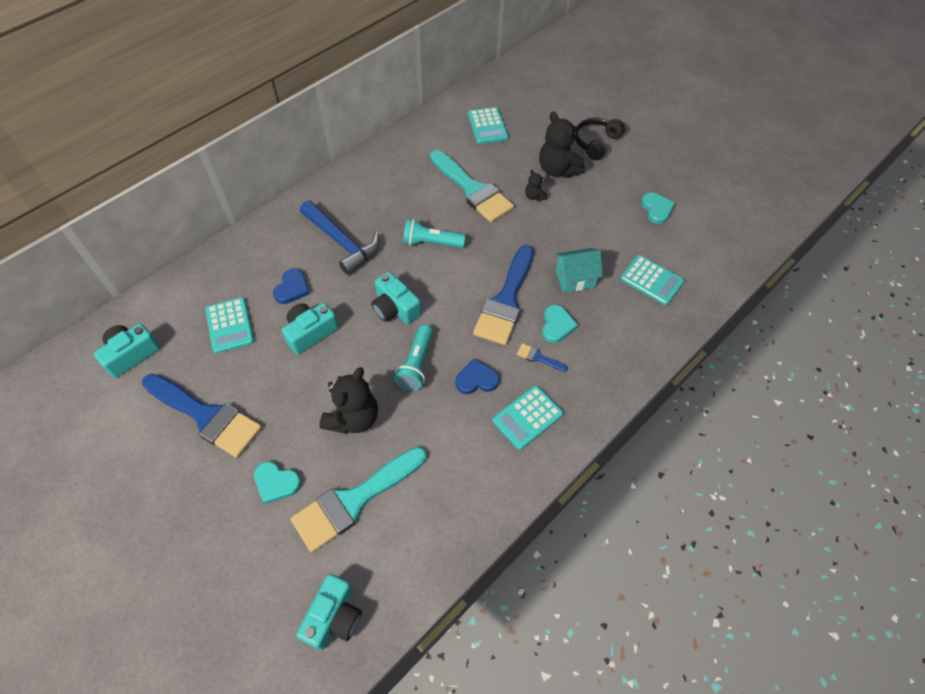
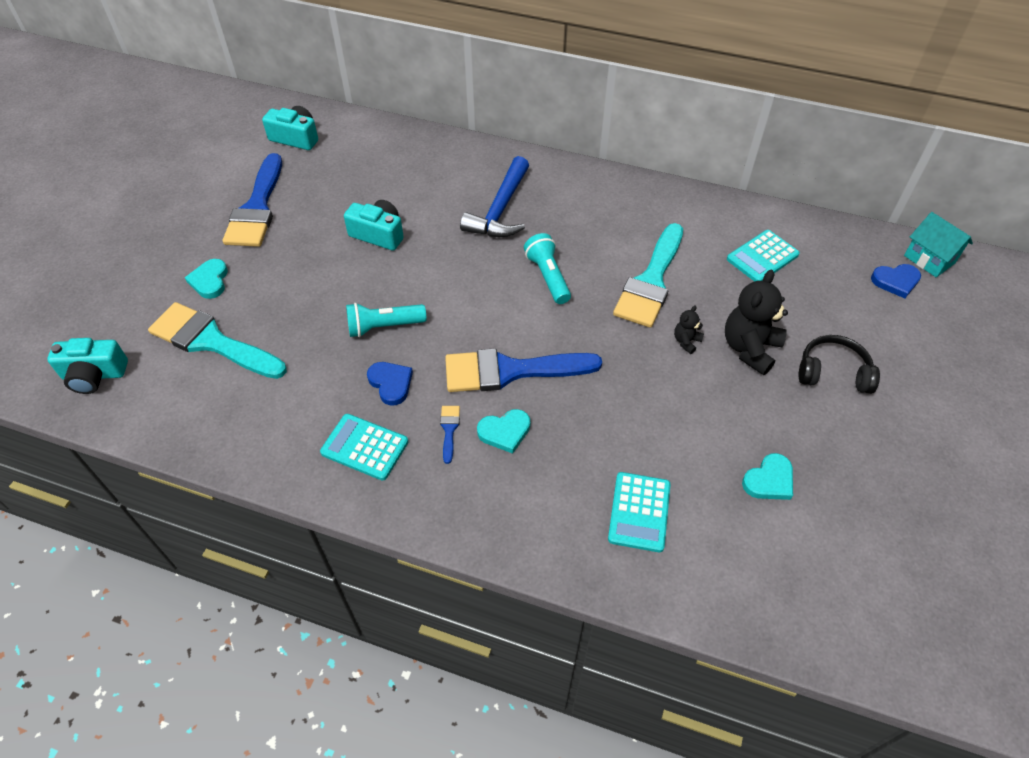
camera: 65 degrees right, 5 degrees down
turquoise calculator [205,297,254,354] -> none
blue heart [273,268,310,304] -> blue heart moved to [871,264,921,298]
black teddy bear [319,367,378,434] -> none
turquoise camera [371,271,421,324] -> none
turquoise house [556,248,603,293] -> turquoise house moved to [904,212,973,277]

